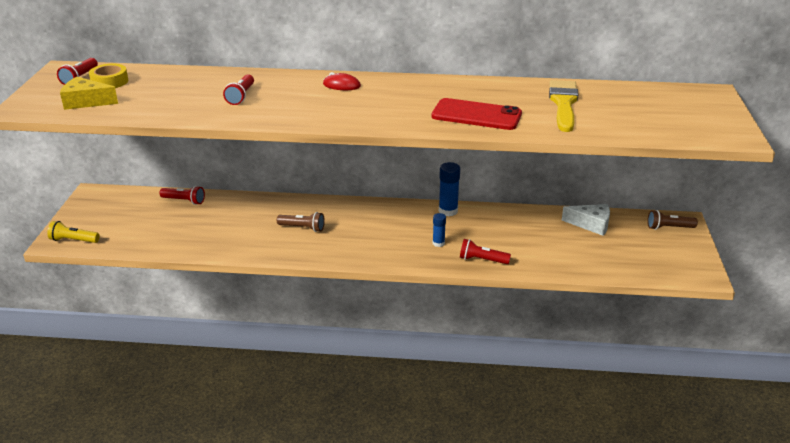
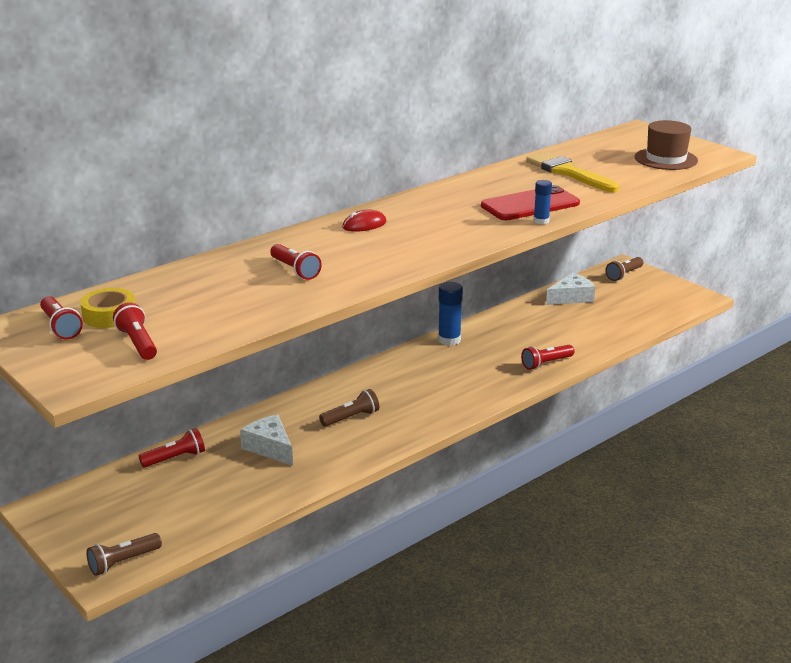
camera: 45 degrees left, 5 degrees down
yellow flashlight [47,221,100,243] -> brown flashlight [86,533,162,576]
yellow cheese [60,77,118,110] -> red flashlight [113,302,157,360]
blue glue stick [433,213,446,247] -> blue glue stick moved to [533,180,552,224]
none -> white cheese [240,415,293,466]
none -> brown hat [635,120,698,170]

